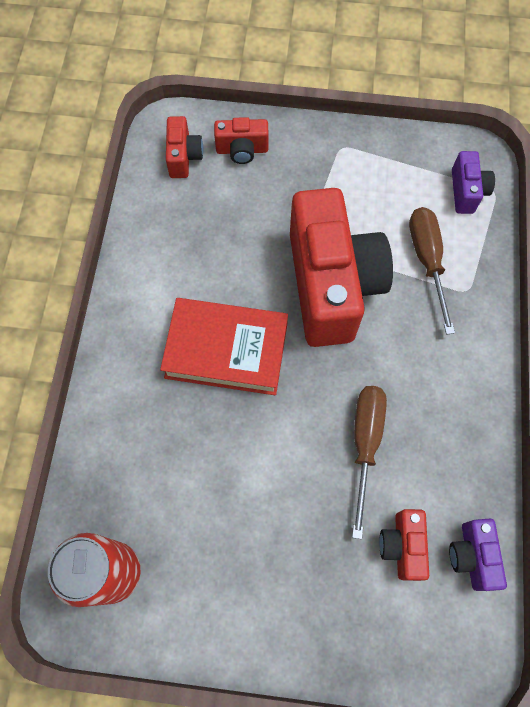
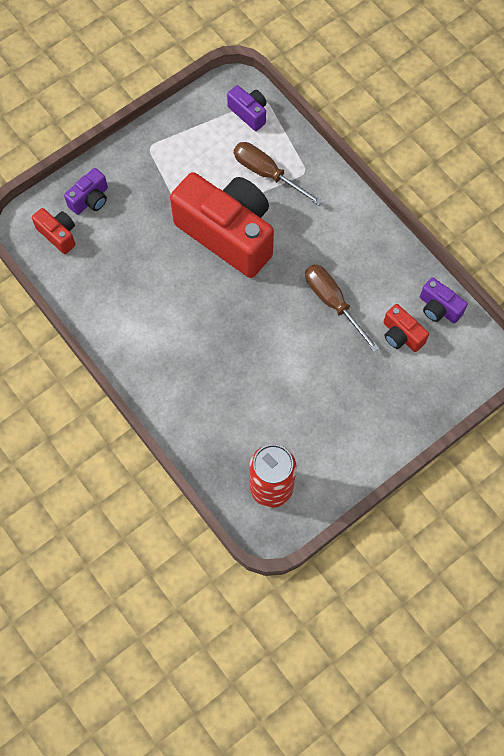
camera: 45 degrees left, 0 degrees up
red book [160,298,288,395] -> none
red camera [214,117,269,164] -> purple camera [64,168,108,215]

